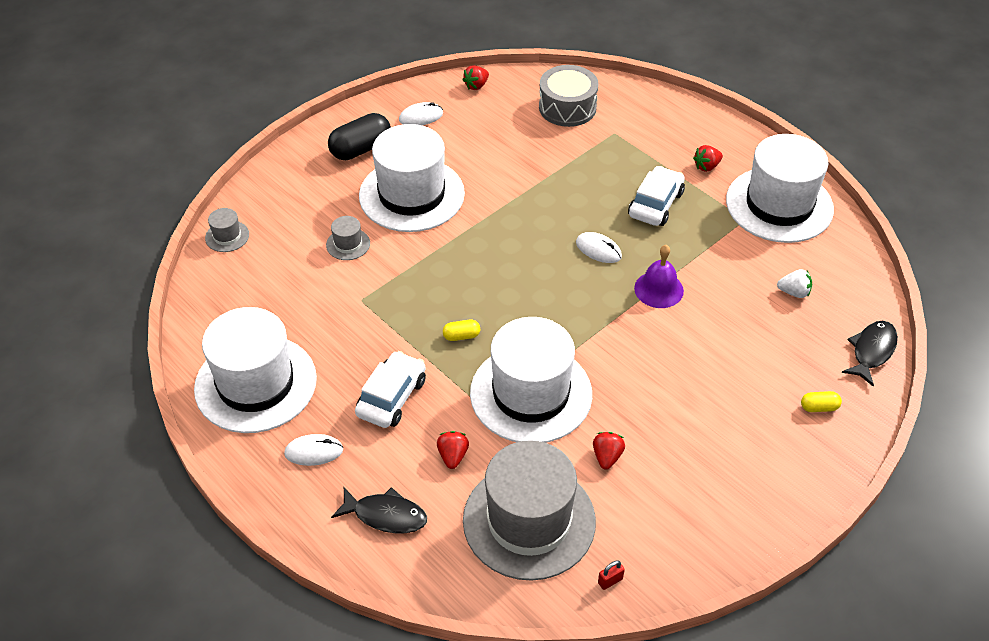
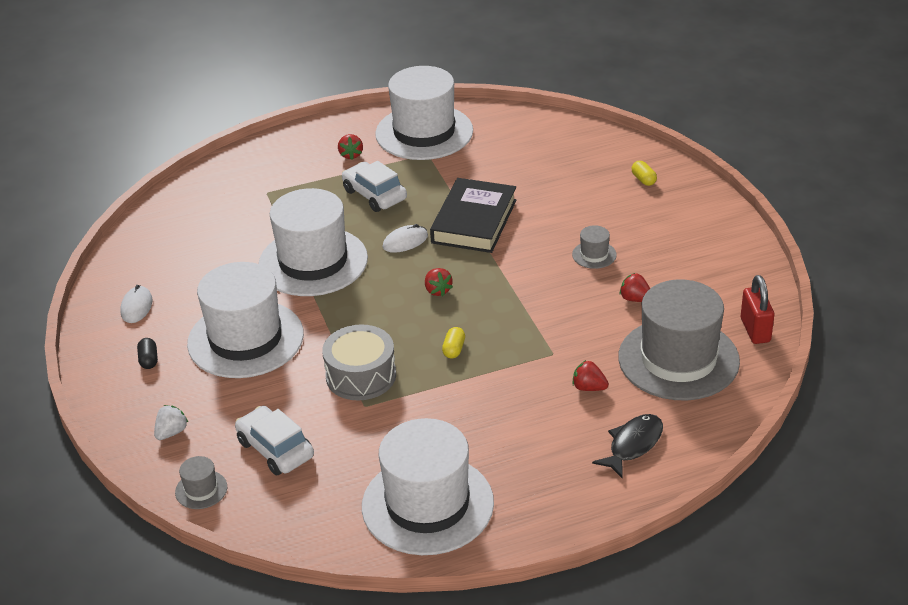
camera: 65 degrees left, 10 degrees down
white mouse [284,434,343,466] -> none
grey hat [326,216,370,260] -> grey hat moved to [572,225,617,269]
black capsule [328,113,391,160] -> black capsule [137,338,158,369], size x0.49
white car [355,351,426,428] -> white car moved to [235,406,314,475]
red strawberry [462,66,489,90] -> red strawberry moved to [425,268,453,296]
white hat [470,317,592,443] -> white hat moved to [259,188,368,296]
grey drum [539,65,599,127] -> grey drum moved to [322,324,396,400]
red padlock [598,560,625,590] -> red padlock [741,275,774,344], size x2.08
purple bell [634,245,684,308] -> black book [430,178,517,253]
white strawberry [777,269,812,298] -> white strawberry moved to [154,405,188,440]
yellow capsule [801,391,842,412] -> yellow capsule turned 45 degrees counterclockwise [631,161,657,186]
black fish [842,321,898,387] -> none

